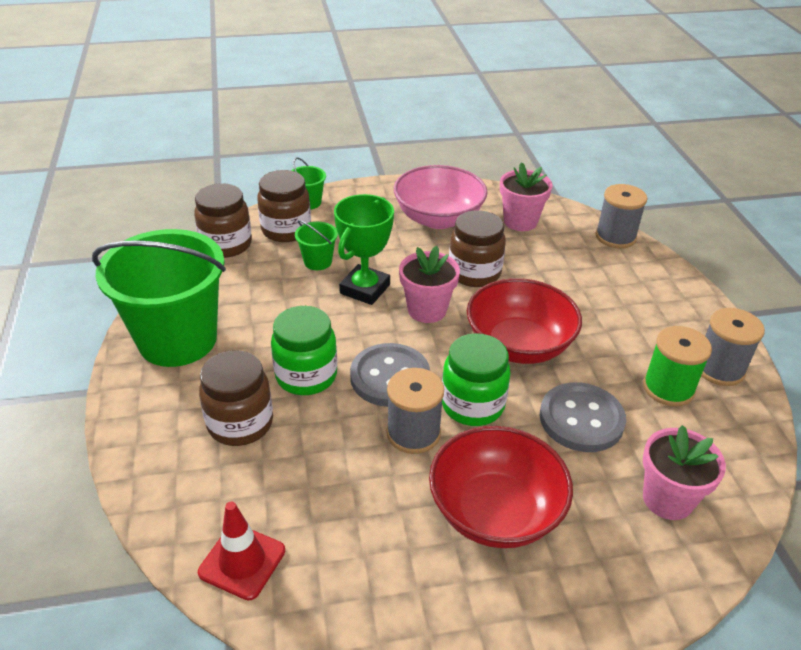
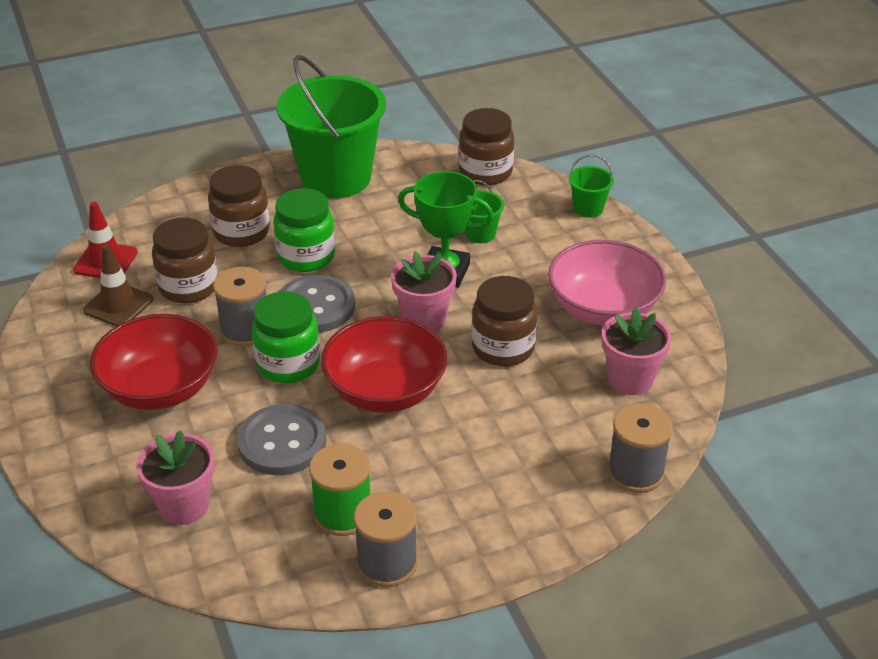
camera: 80 degrees right, 0 degrees up
brown jar [257,170,311,242] -> brown jar moved to [152,217,218,304]
none -> brown traffic cone [83,245,153,326]

